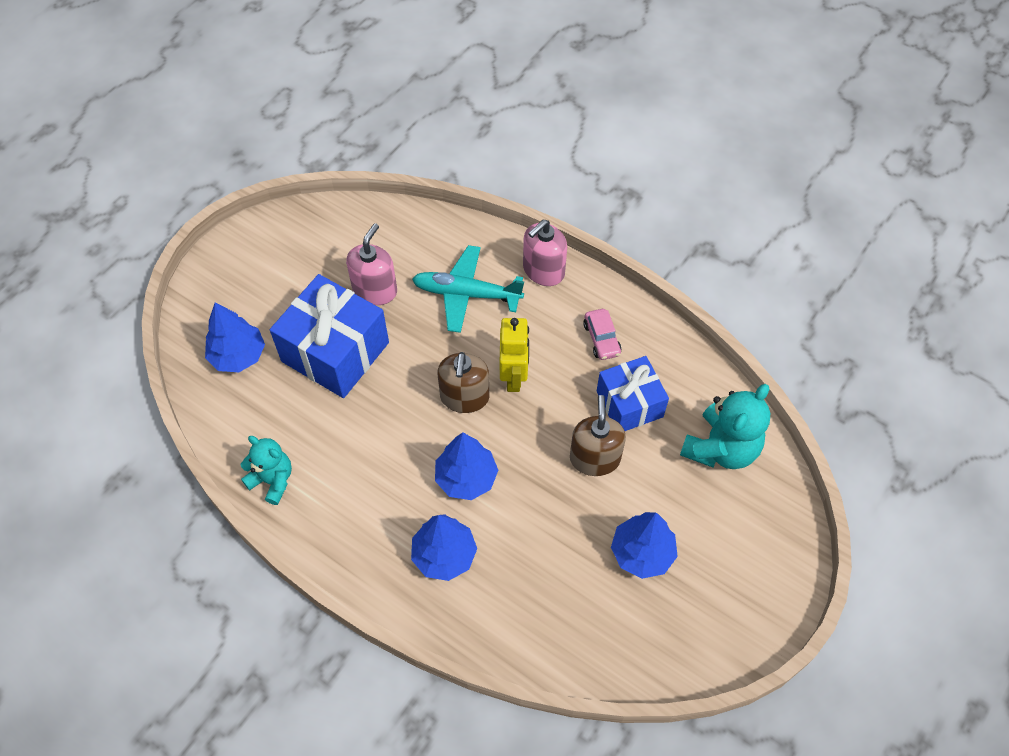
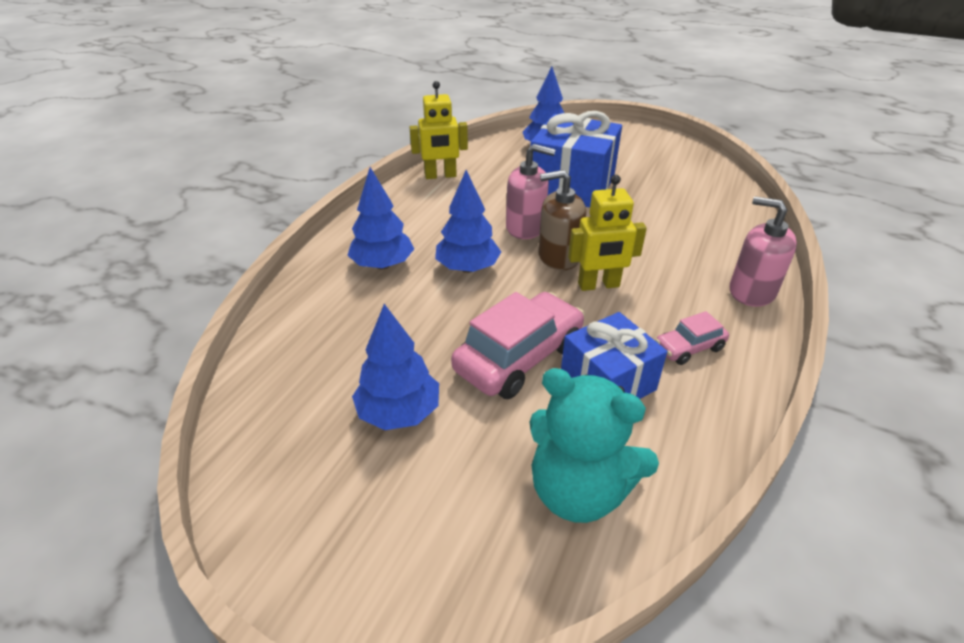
camera: 80 degrees right, 20 degrees down
turquoise teddy bear [240,436,292,505] -> yellow robot [410,81,468,179]
pink soap dispenser [346,223,397,305] -> pink soap dispenser moved to [506,144,556,239]
turquoise plane [412,245,524,333] -> none
brown soap dispenser [570,395,626,476] -> pink car [451,292,585,399]

